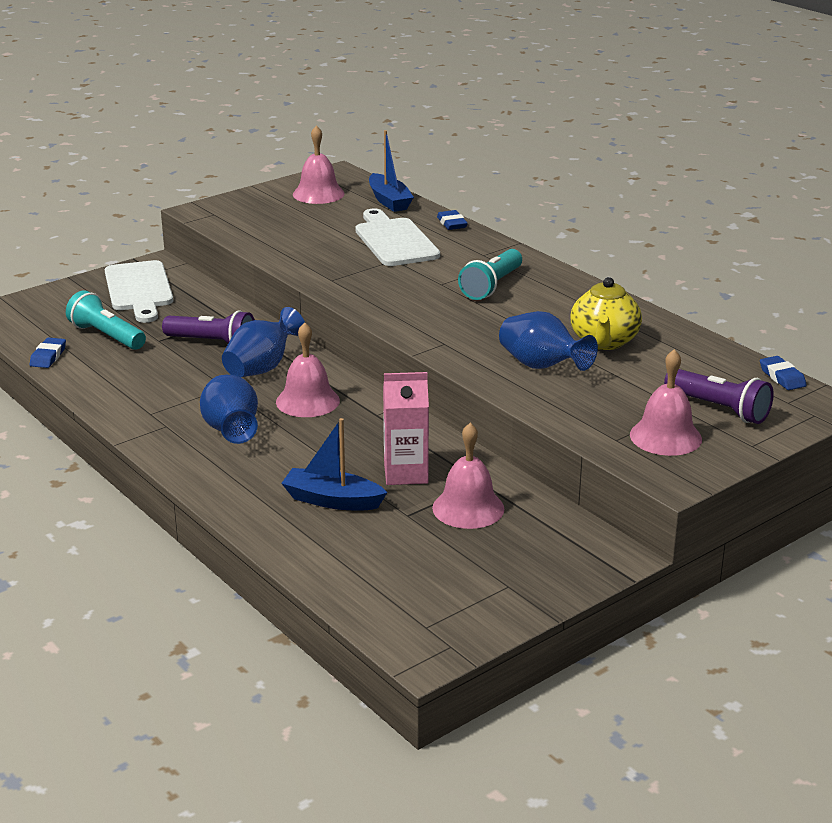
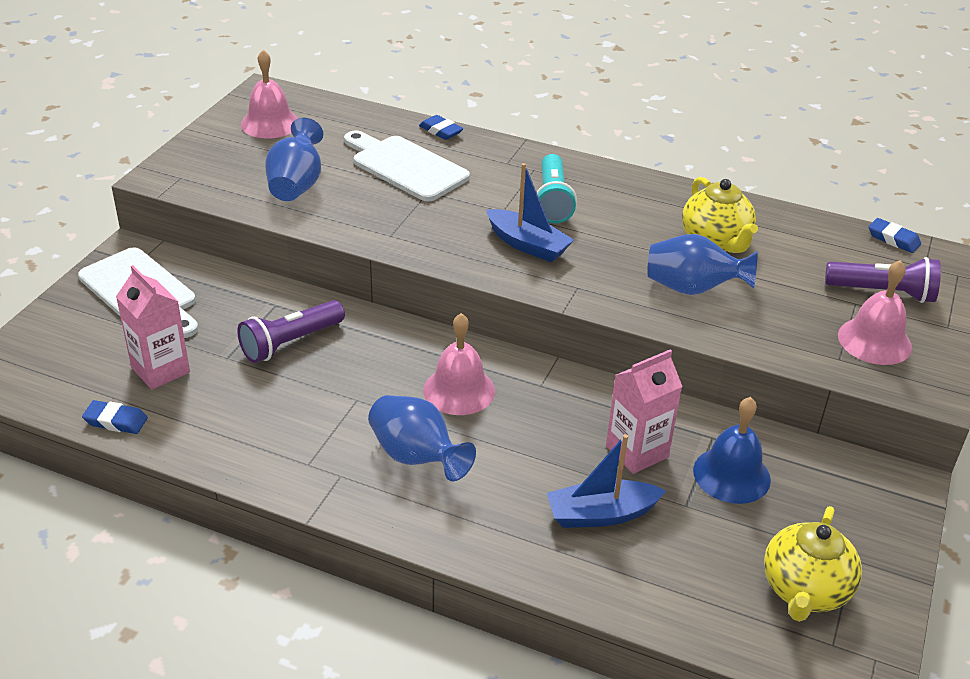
camera: 30 degrees left, 10 degrees up
blue eraser [29,337,66,368] -> blue eraser turned 60 degrees counterclockwise [82,400,148,434]
turquoise flashlight [66,290,146,350] -> pink carton [116,265,190,390]
purple flashlight [162,310,255,343] -> purple flashlight turned 150 degrees clockwise [237,300,345,363]
blue vase [222,307,305,377] -> blue vase moved to [265,118,323,201]
blue boat [369,130,414,212] -> blue boat moved to [486,163,574,262]
pink bell [432,423,504,529] -> blue bell [693,397,771,504]
none -> yellow teapot [764,506,862,622]

